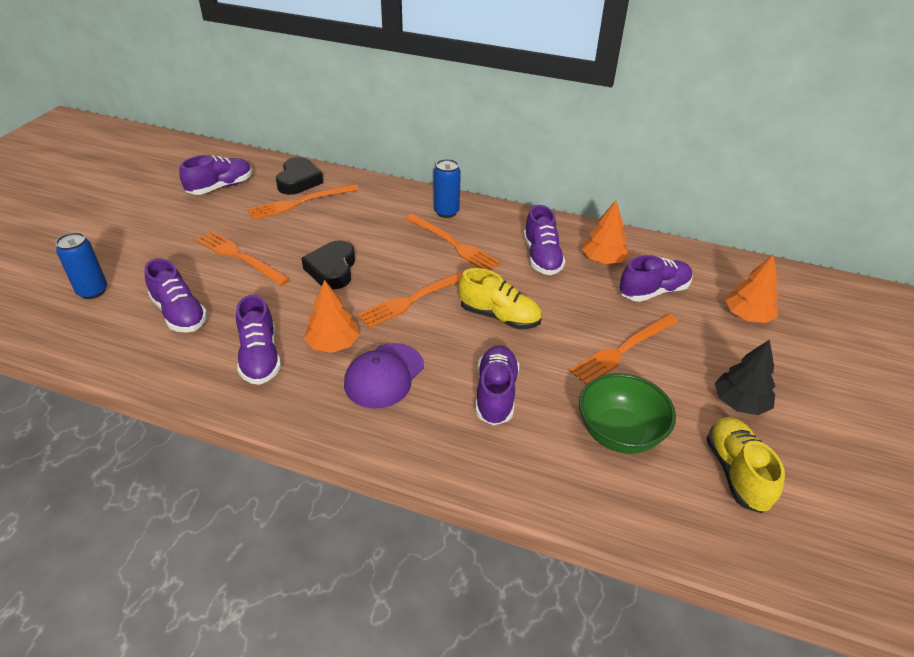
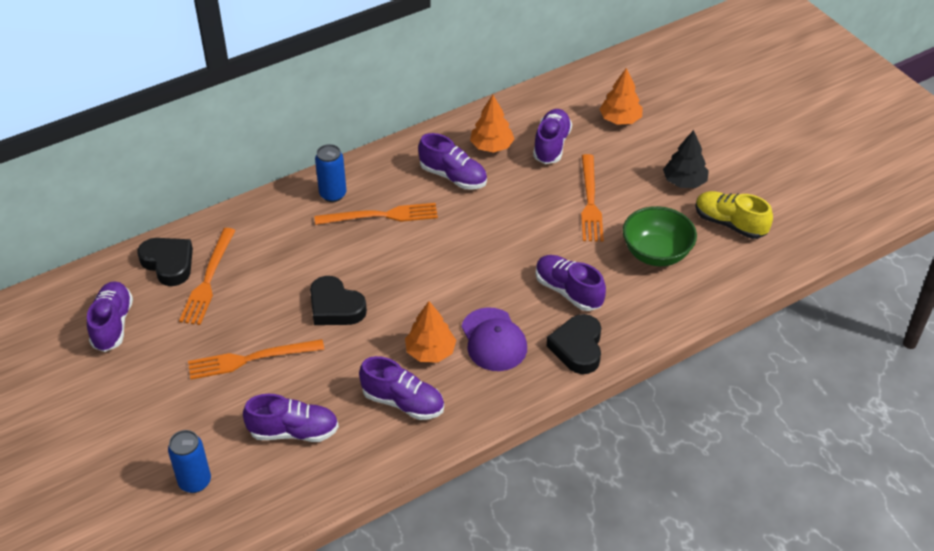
camera: 50 degrees left, 5 degrees up
orange fork [358,271,464,328] -> none
yellow shoe [458,268,542,329] -> none
none -> black heart [547,314,601,374]

